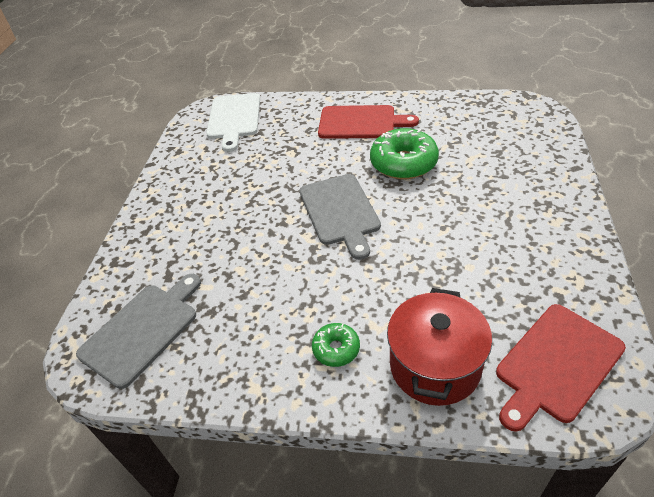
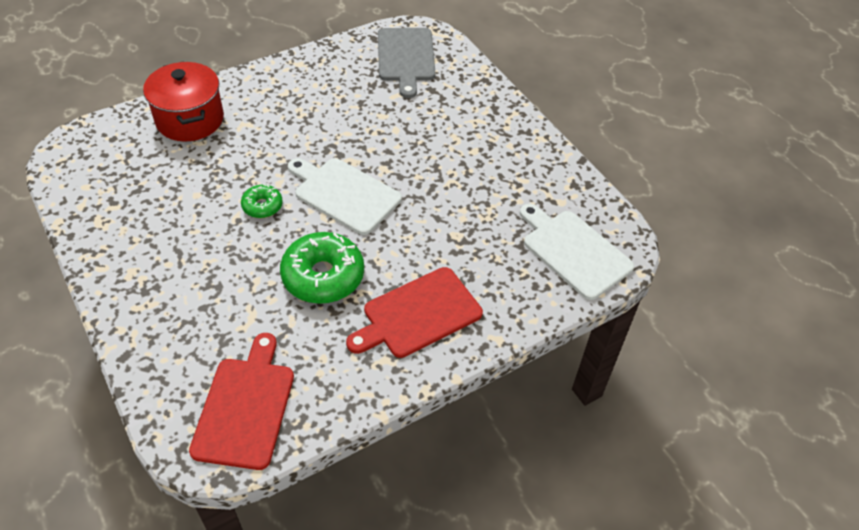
camera: 135 degrees right, 5 degrees up
grey cutting board [300,174,381,260] -> white cutting board [288,158,402,235]
green donut [312,323,360,367] -> green donut moved to [241,184,283,218]
red cutting board [496,304,626,432] -> red cutting board moved to [189,333,294,470]

